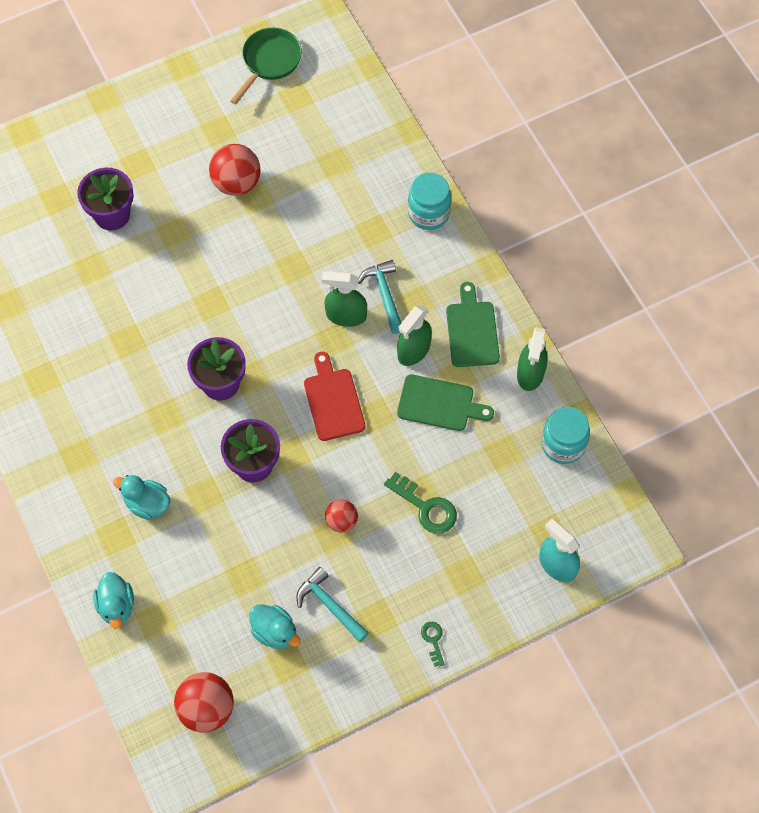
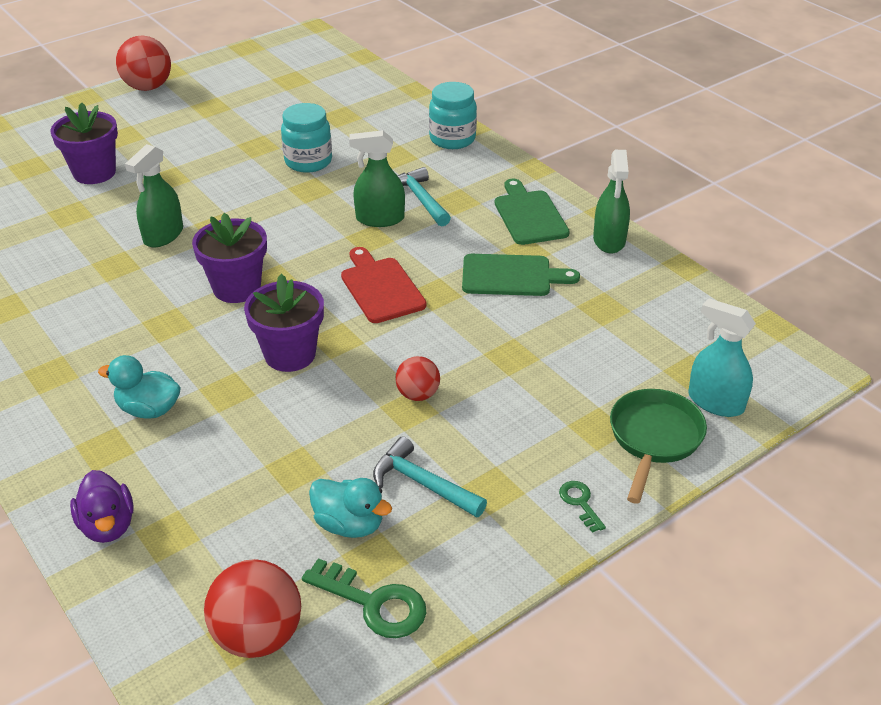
camera: 10 degrees left, 25 degrees down
turquoise duck [93,572,134,629] -> purple duck [70,470,134,543]
red ball [209,144,261,196] -> red ball moved to [116,36,171,91]
green pan [230,28,302,104] -> green pan moved to [610,389,707,504]
green key [384,472,457,534] -> green key moved to [302,558,426,638]
green spray bottle [397,305,432,366] -> green spray bottle moved to [125,144,183,247]
turquoise jar [542,407,590,464] -> turquoise jar moved to [281,103,332,173]

